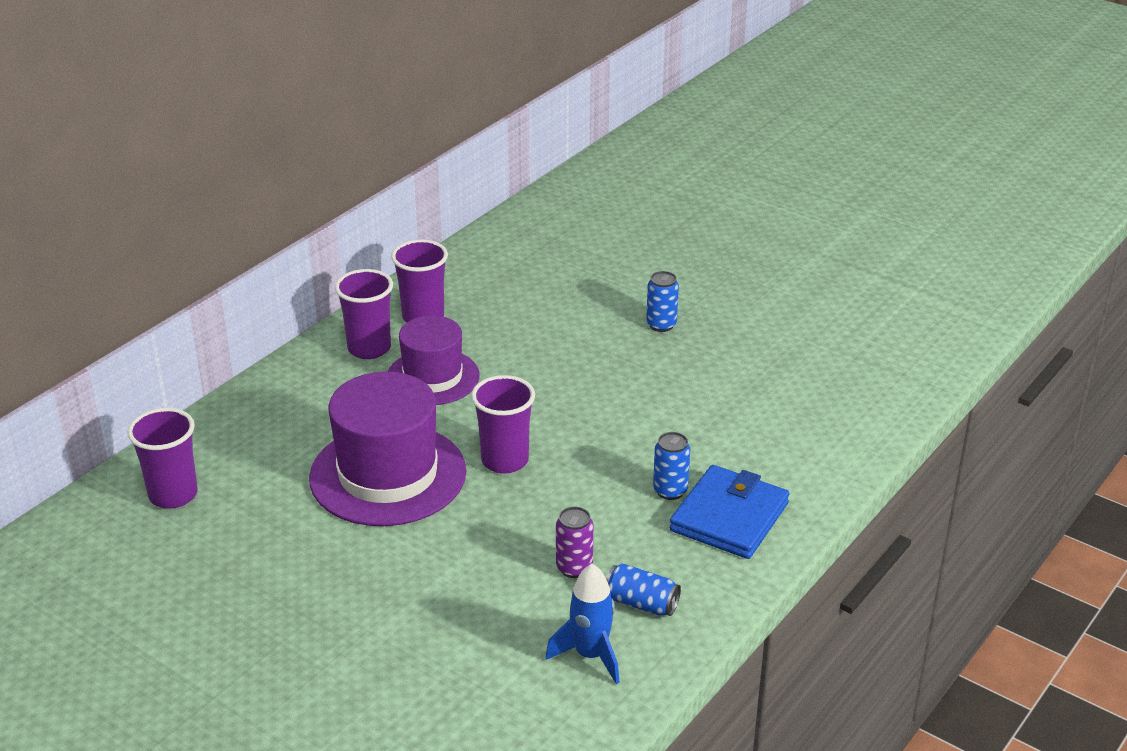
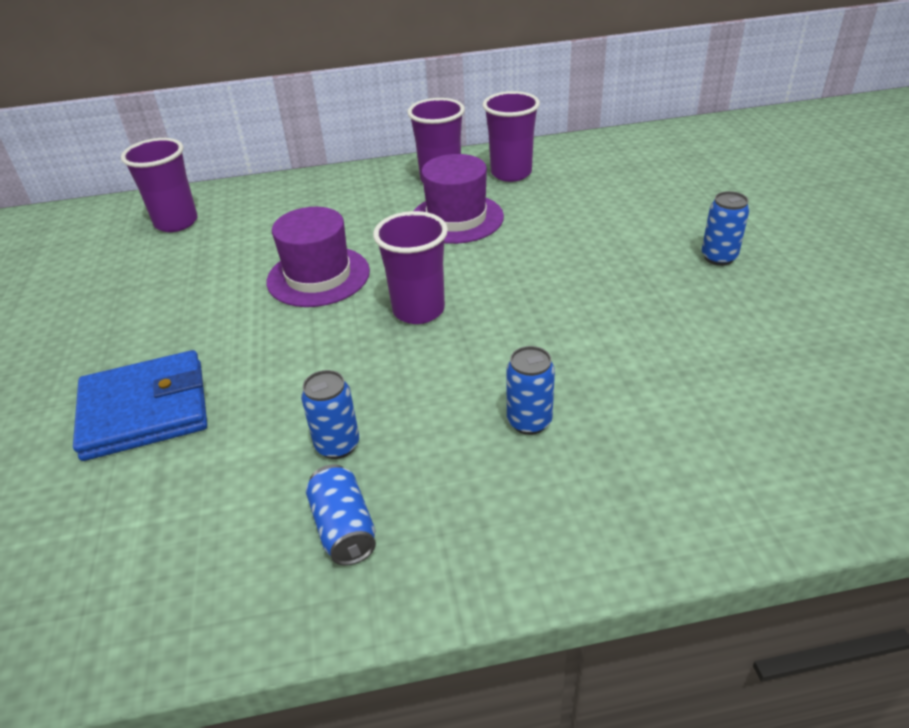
camera: 45 degrees right, 5 degrees up
purple hat [309,372,466,526] -> purple hat [267,207,370,307], size x0.65
blue rocket [545,564,619,684] -> none
purple can [556,507,594,578] -> blue can [301,370,359,459]
blue wallet [670,465,789,559] -> blue wallet moved to [73,350,207,461]

